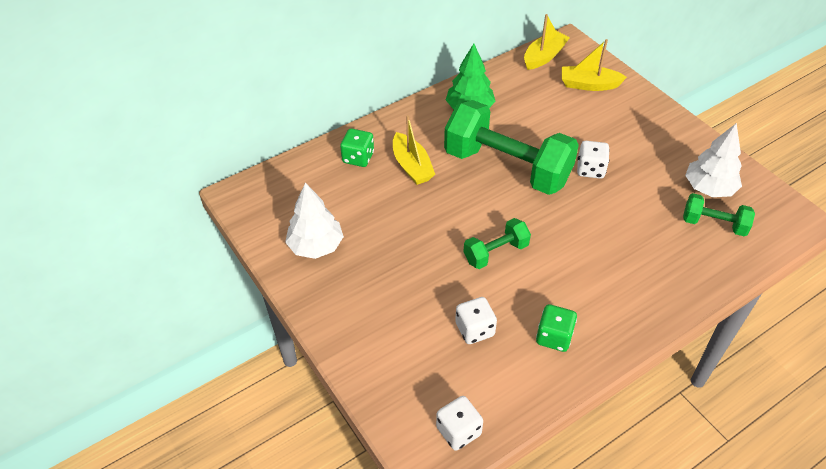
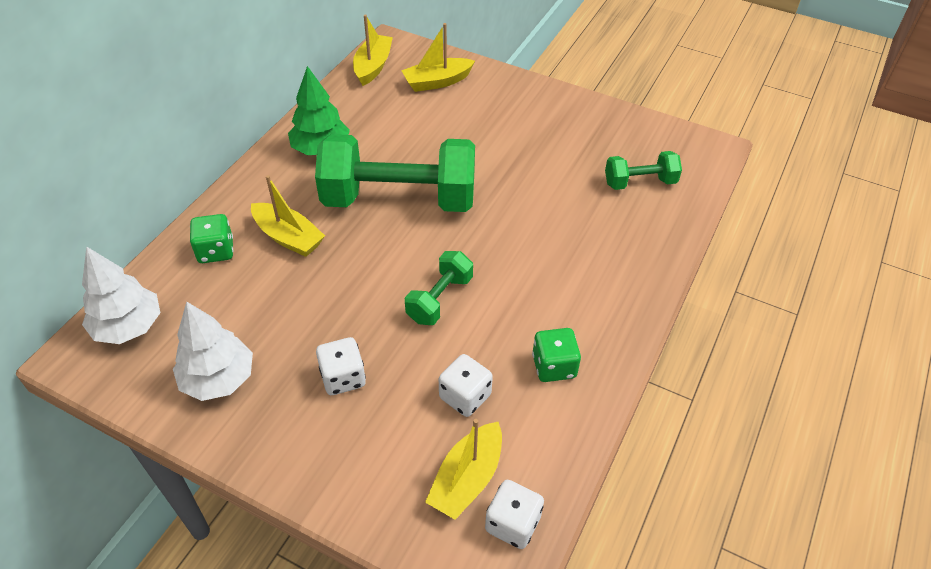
camera: 30 degrees left, 0 degrees up
white dice [577,141,610,179] -> white dice moved to [316,337,366,395]
white tree [685,123,742,197] -> white tree moved to [82,246,160,344]
none -> yellow boat [425,419,502,520]

